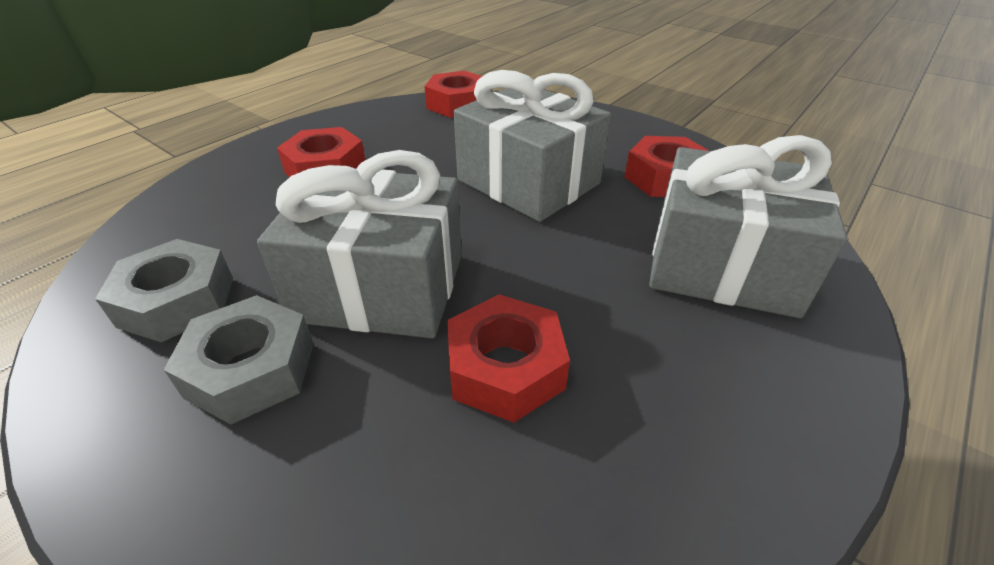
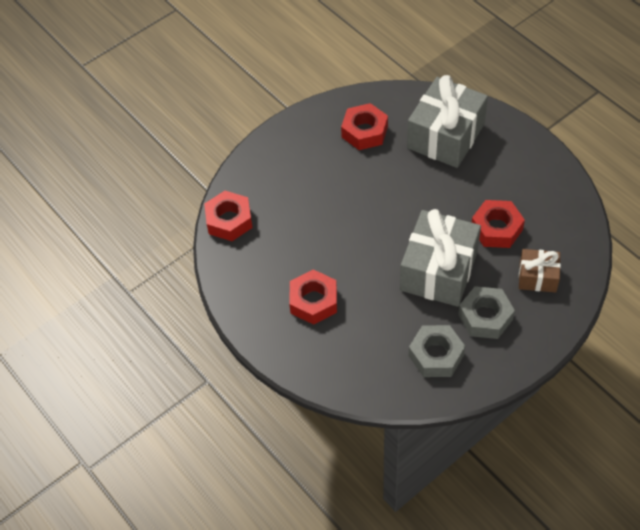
camera: 75 degrees left, 15 degrees up
grey gift [454,70,611,222] -> none
none -> brown gift [519,249,561,292]

